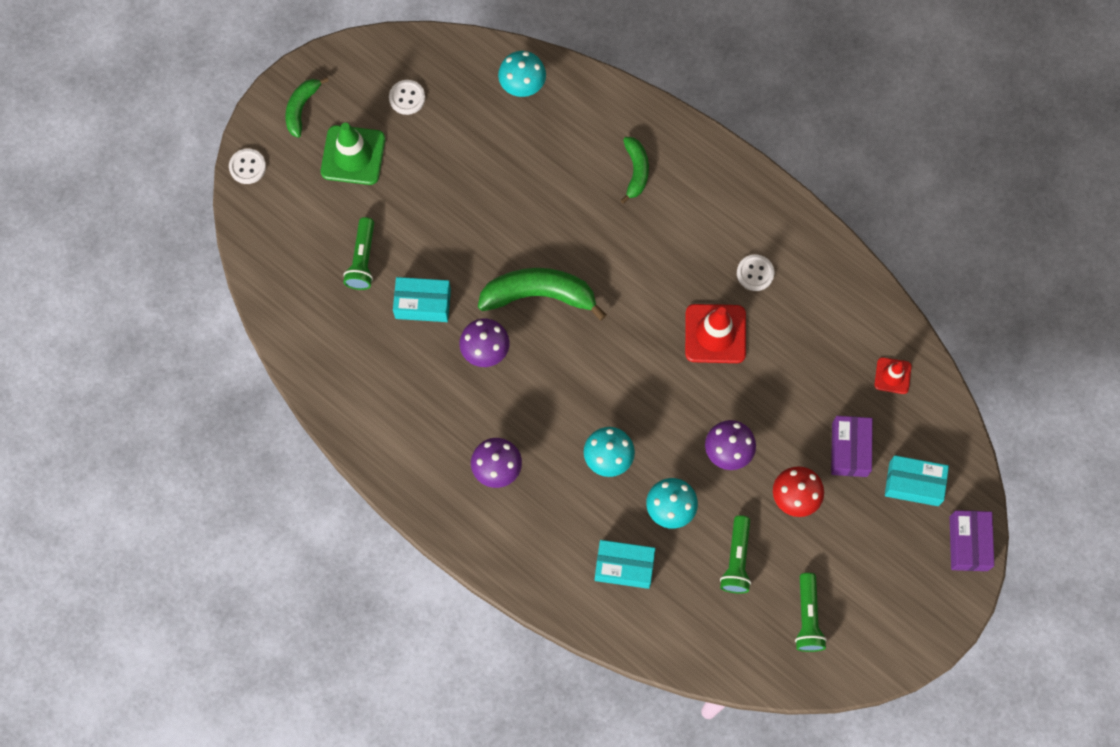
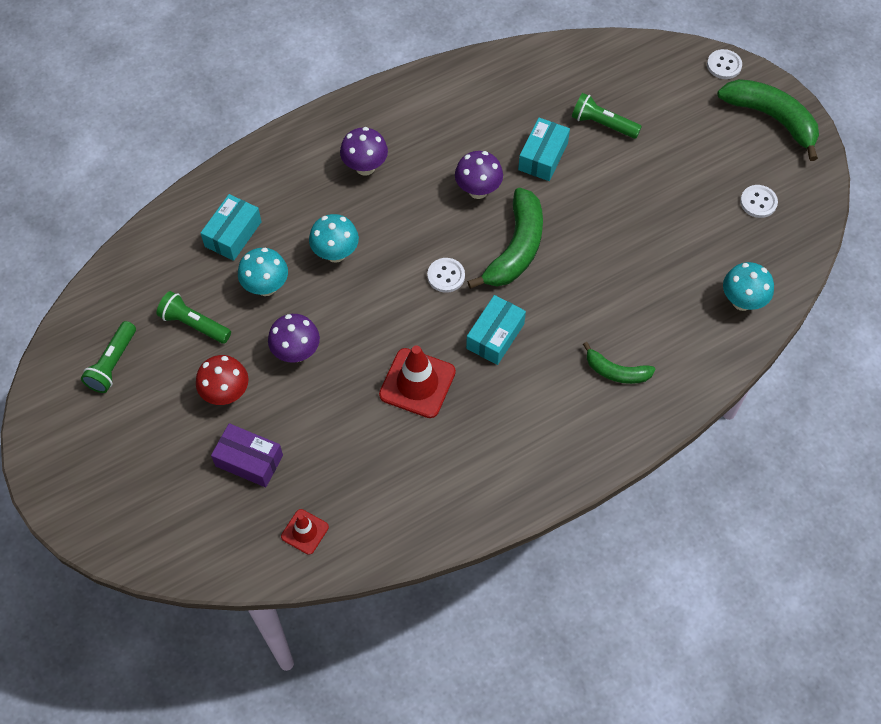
camera: 110 degrees right, 10 degrees down
green banana [285,77,329,138] -> green banana [717,79,819,161], size x1.75
green traffic cone [321,123,385,185] -> none
white button [737,254,774,291] -> white button moved to [427,258,465,293]
green flashlight [795,573,827,652] -> green flashlight turned 90 degrees counterclockwise [81,321,136,393]
turquoise box [885,455,949,506] -> turquoise box moved to [466,295,526,365]
purple box [950,510,994,571] -> none

